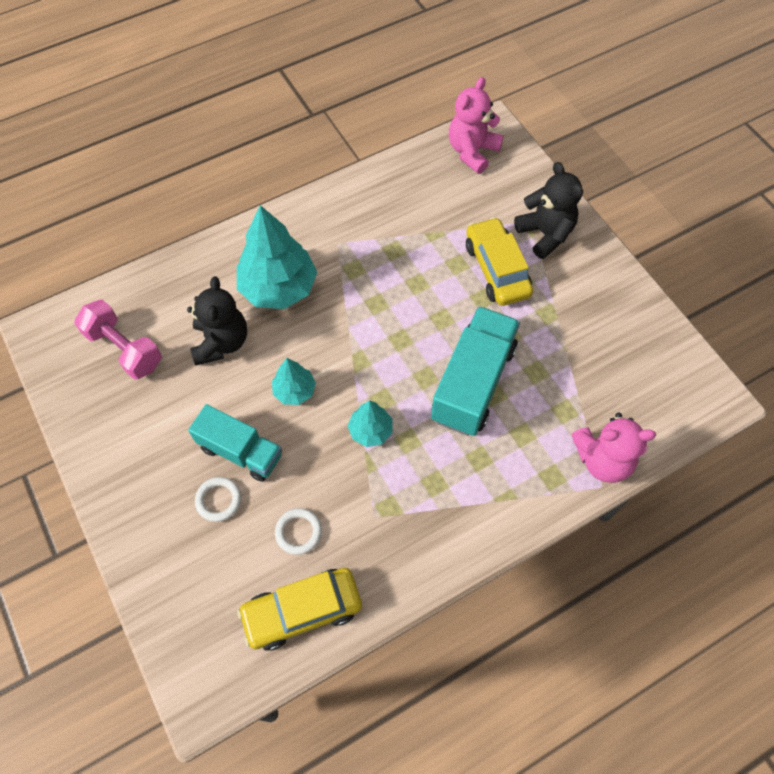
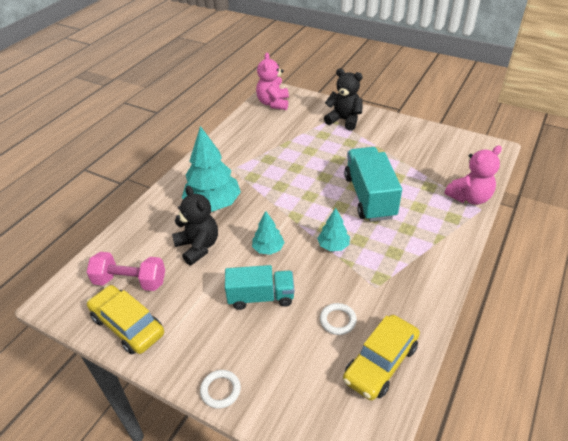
camera: 30 degrees left, 20 degrees down
white ring [195,477,241,522] -> white ring moved to [200,370,241,409]
yellow car [466,217,533,306] -> yellow car moved to [87,285,164,354]

